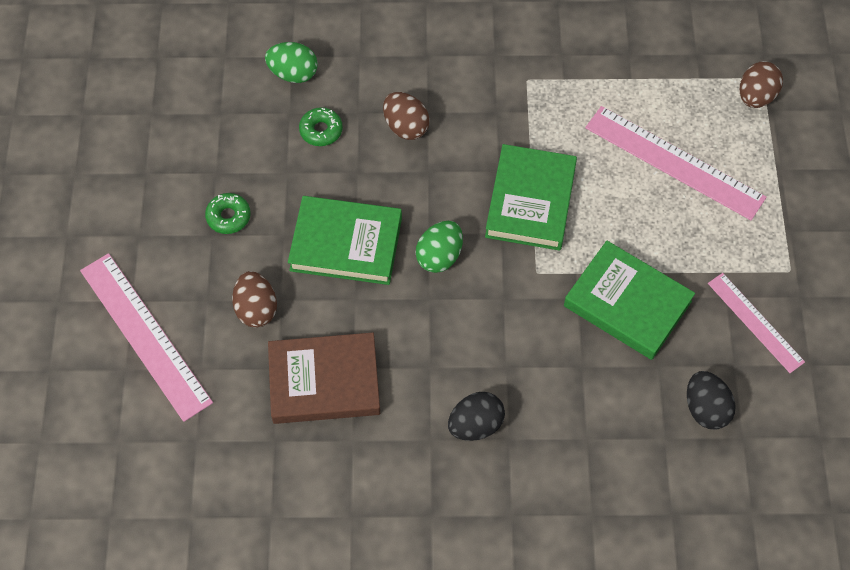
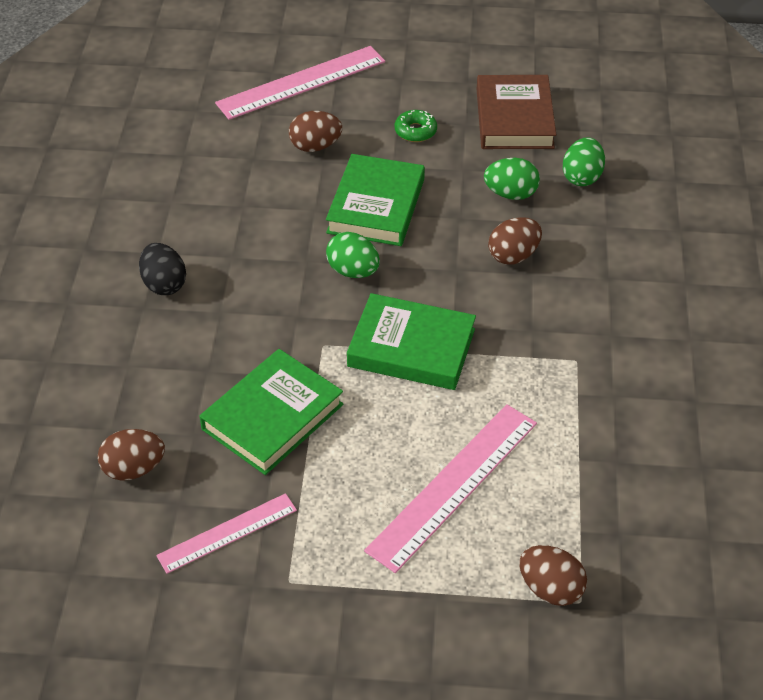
camera: 95 degrees right, 15 degrees down
brown book [268,332,380,424] -> brown book moved to [477,75,556,149]
green donut [299,107,343,146] -> green egg [484,158,540,200]
black egg [687,371,736,430] -> brown egg [98,429,165,481]

